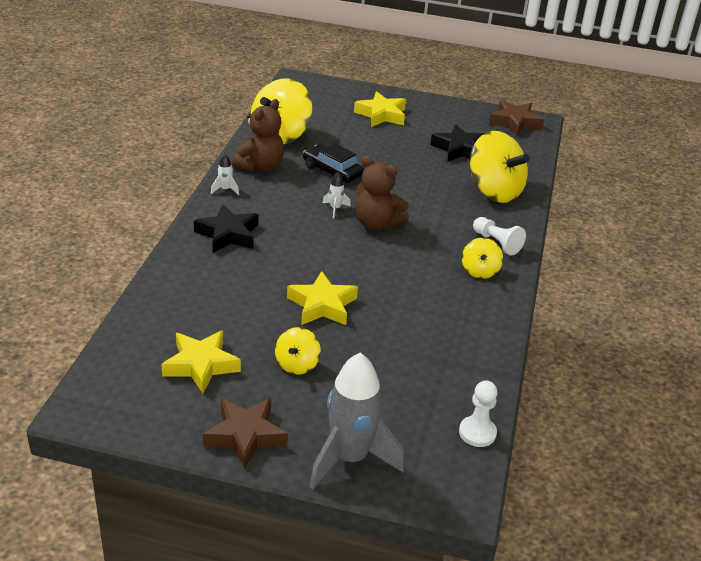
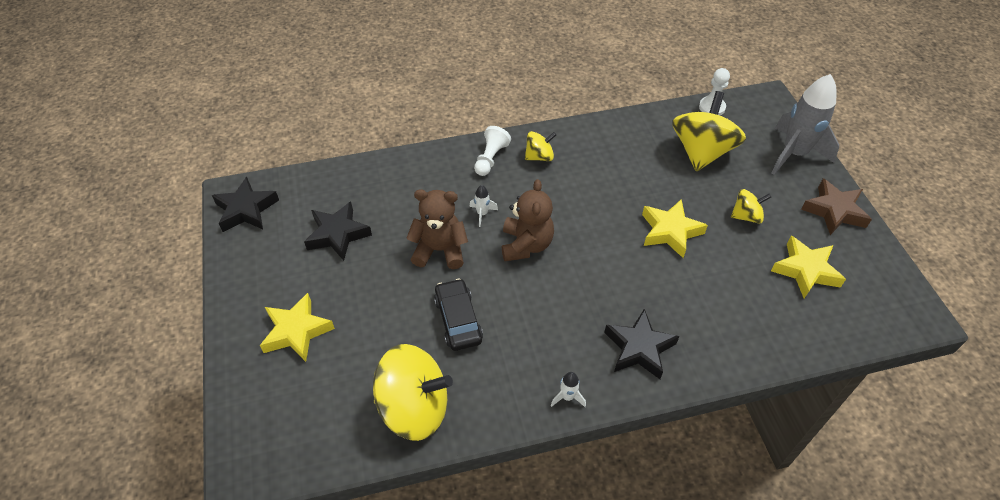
camera: 115 degrees left, 15 degrees up
brown teddy bear [232,99,284,172] -> brown teddy bear moved to [406,189,468,269]
black car [303,143,364,183] -> black car turned 150 degrees clockwise [434,278,483,351]
white rocket [323,173,351,218] -> white rocket moved to [469,185,498,227]
yellow spinning top [470,131,530,203] -> yellow spinning top moved to [672,91,746,171]
brown star [489,100,544,137] -> black star [212,177,279,232]

